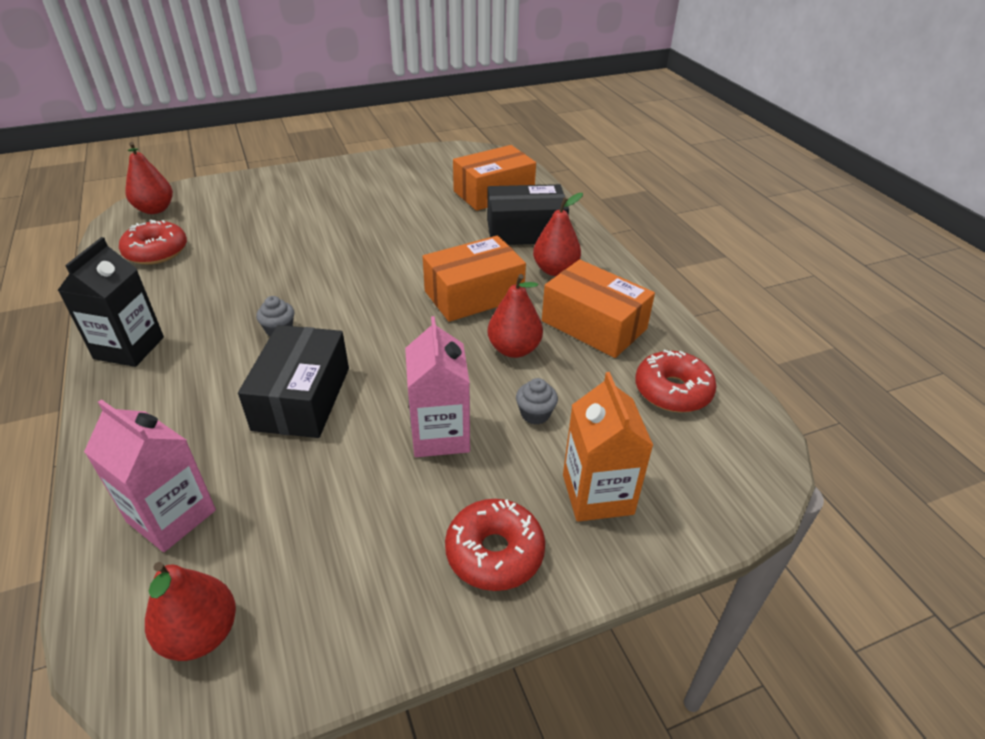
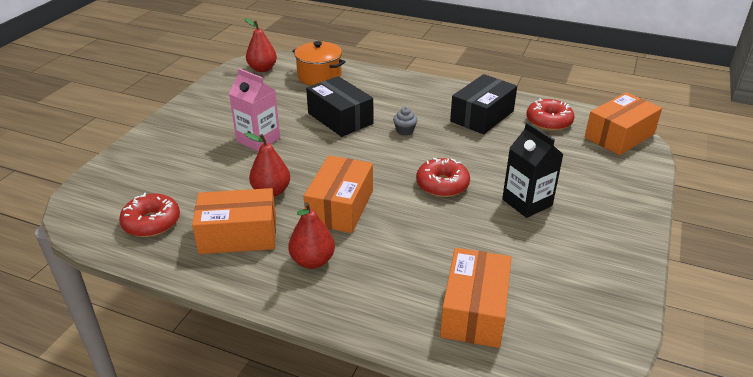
camera: 135 degrees right, 5 degrees down
black carton [57,237,164,367] -> black carton moved to [502,122,563,218]
pink carton [84,399,216,552] -> orange pot [292,41,345,85]
red pear [125,142,173,214] -> orange box [585,92,662,155]
red donut [445,499,545,591] -> red donut moved to [416,158,470,197]
black box [487,184,569,245] -> black box moved to [450,74,517,134]
grey cupcake [516,378,558,425] -> none
orange carton [563,372,653,522] -> none

